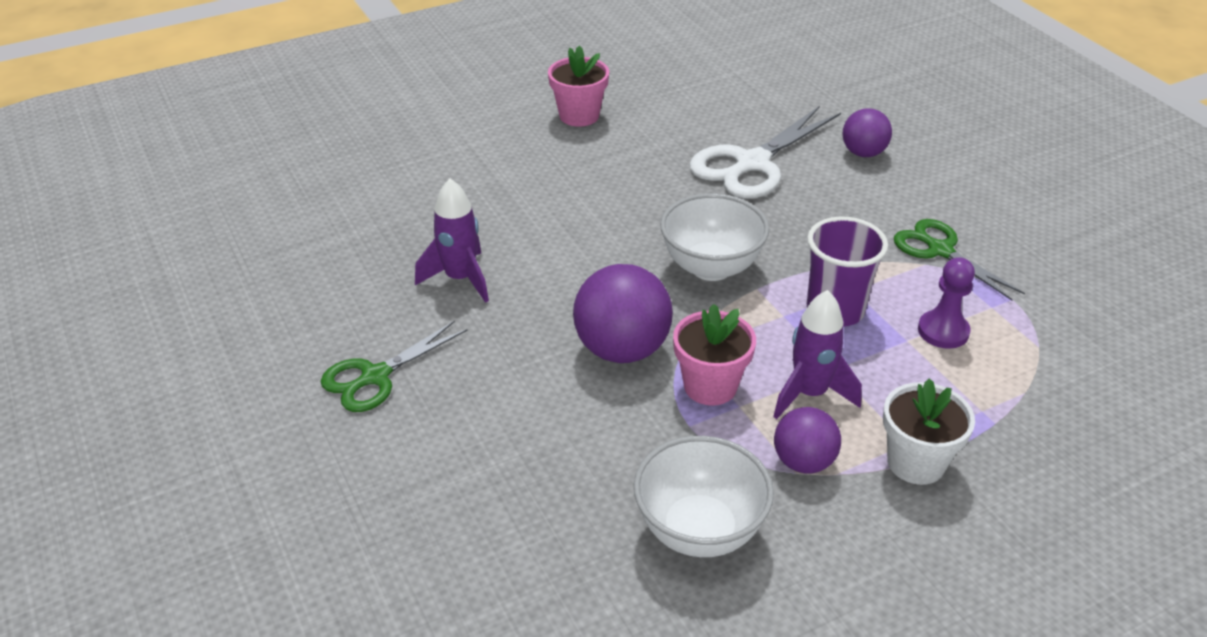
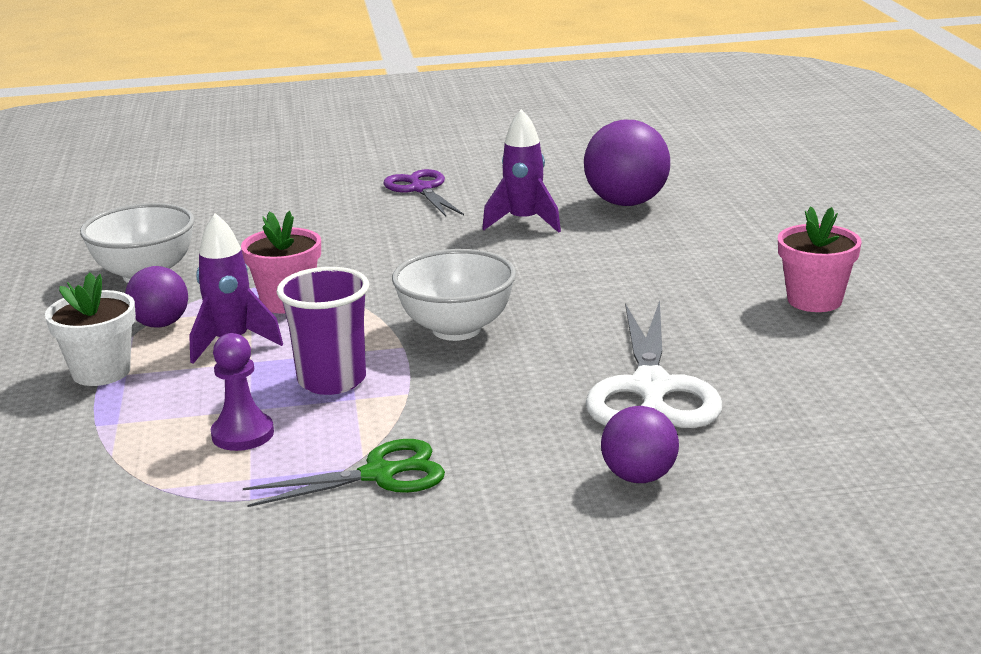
camera: 110 degrees right, 15 degrees down
green scissors [321,320,467,412] -> purple scissors [383,169,464,217]
purple ball [573,264,673,363] -> purple ball moved to [584,120,670,206]
white scissors [689,106,841,199] -> white scissors turned 150 degrees counterclockwise [586,300,722,428]

